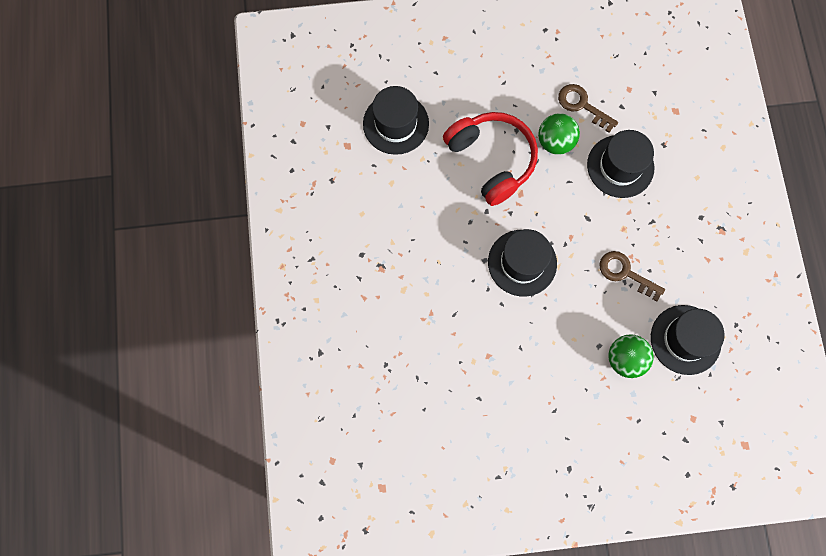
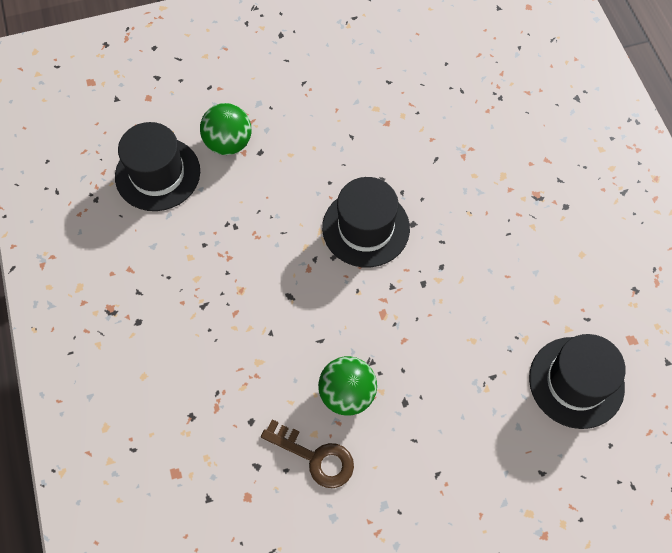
camera: 170 degrees right, 10 degrees down
red headphones [443,112,538,206] -> none
black hat [587,130,654,198] -> none
brown key [599,251,665,301] -> none

